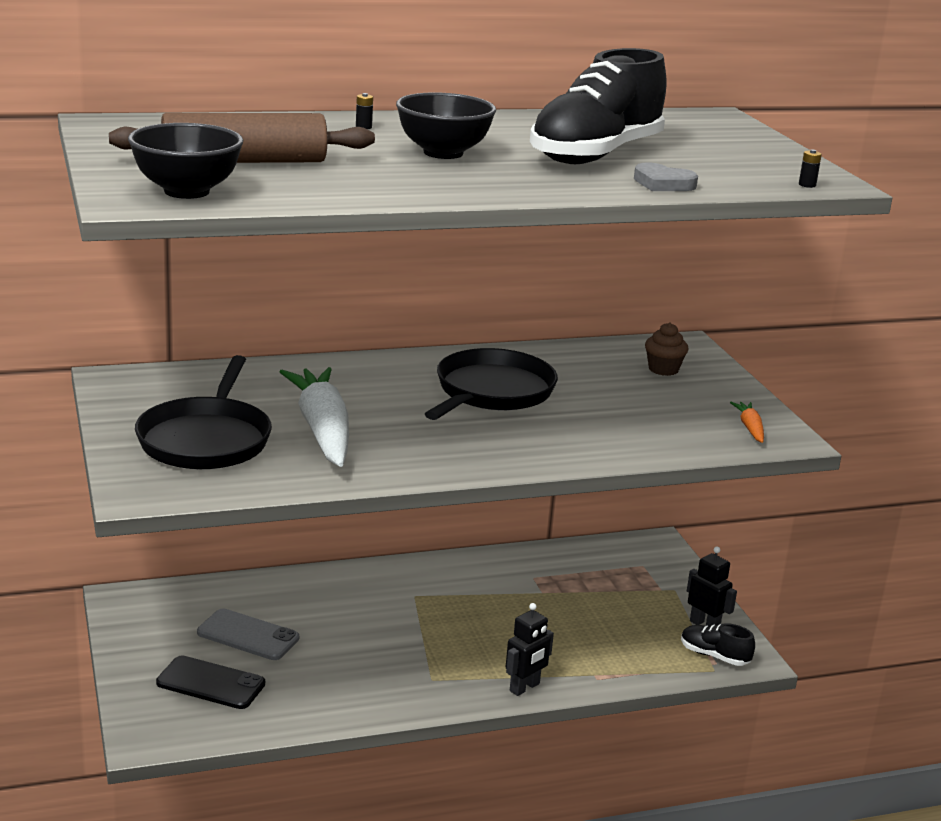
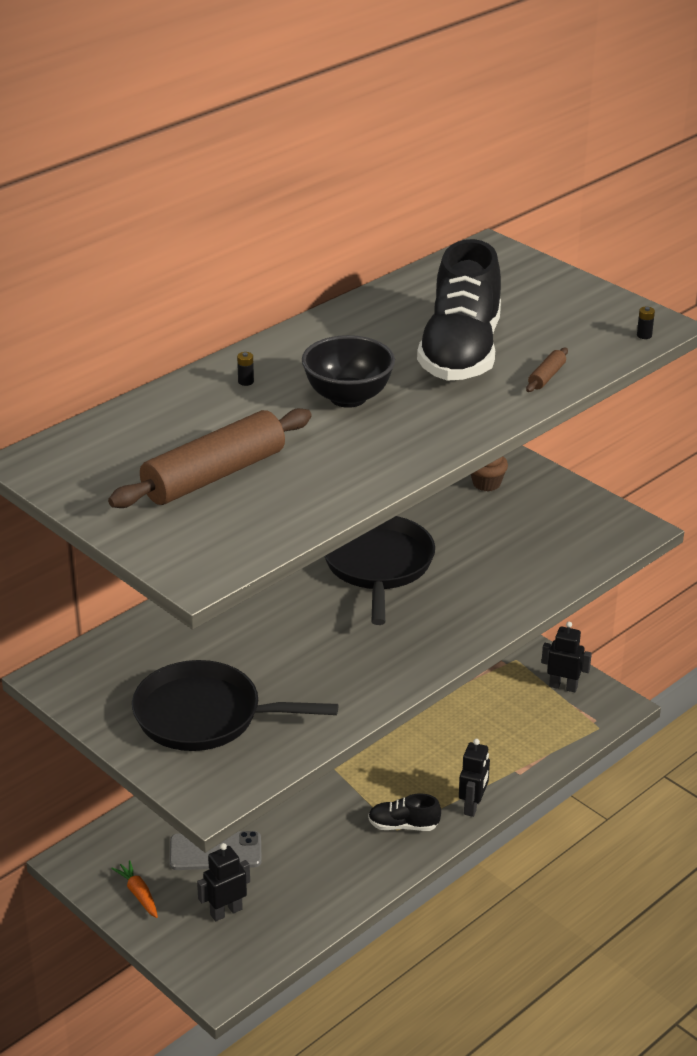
camera: 25 degrees left, 10 degrees up
black bowl [128,123,243,199] -> none
black pan [135,355,272,469] -> black pan turned 120 degrees clockwise [132,660,338,751]
black phone [156,655,265,709] -> black robot [197,843,250,921]
white carrot [280,367,349,467] -> none
grey heart [634,162,698,191] -> brown rolling pin [526,348,568,392]
black shoe [681,623,755,666] -> black shoe moved to [368,793,441,831]
orange carrot [730,402,764,443] -> orange carrot moved to [111,860,158,918]

